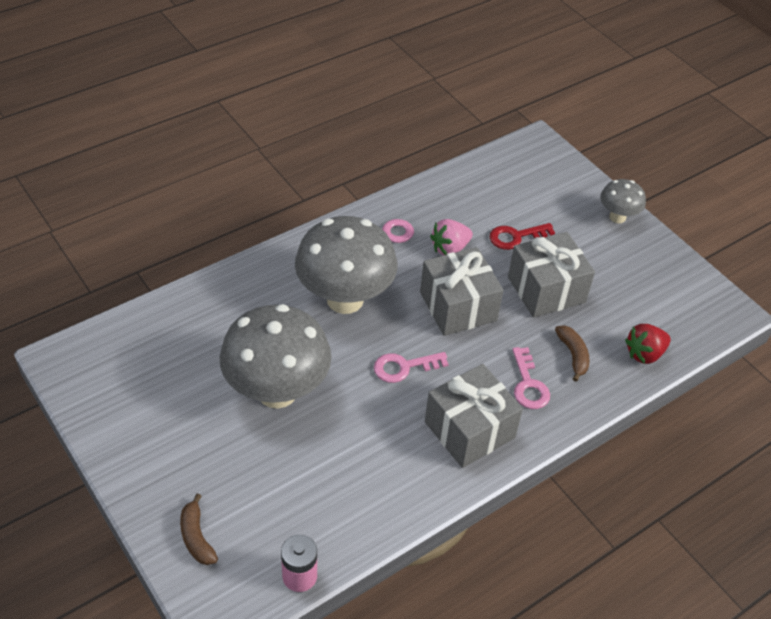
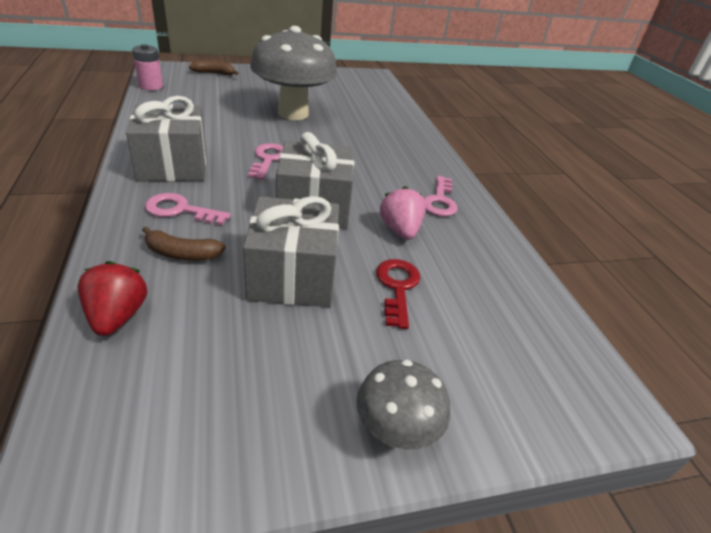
camera: 110 degrees right, 10 degrees down
grey mushroom [295,216,397,314] -> none

